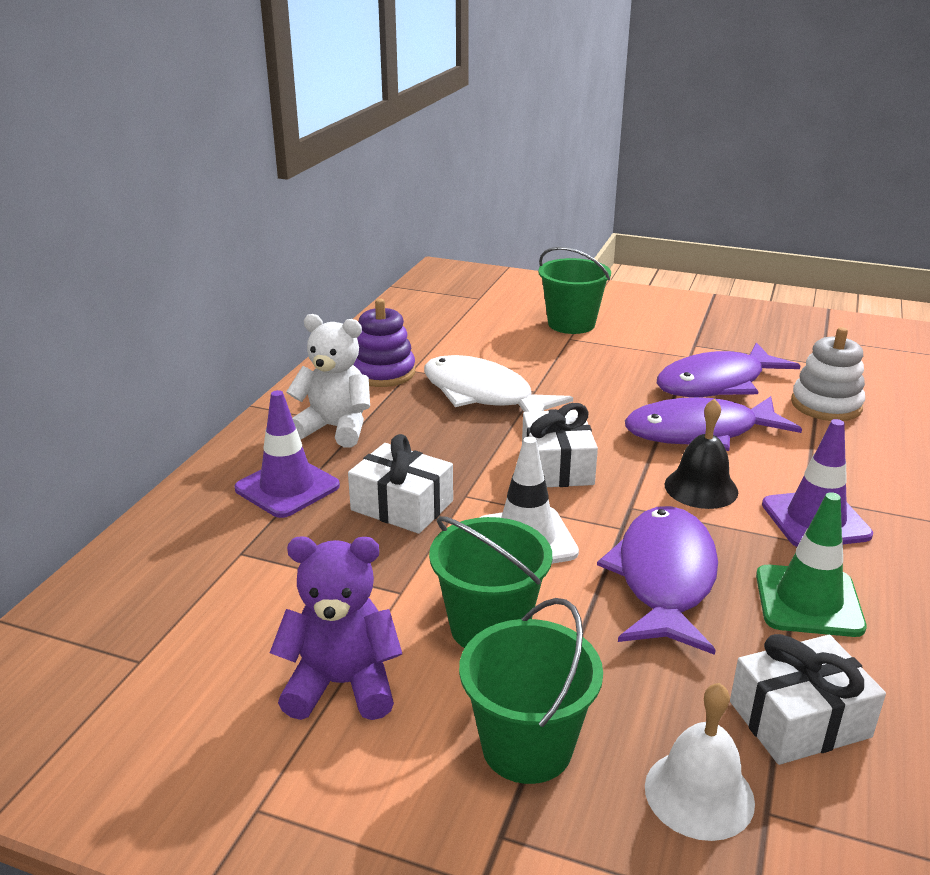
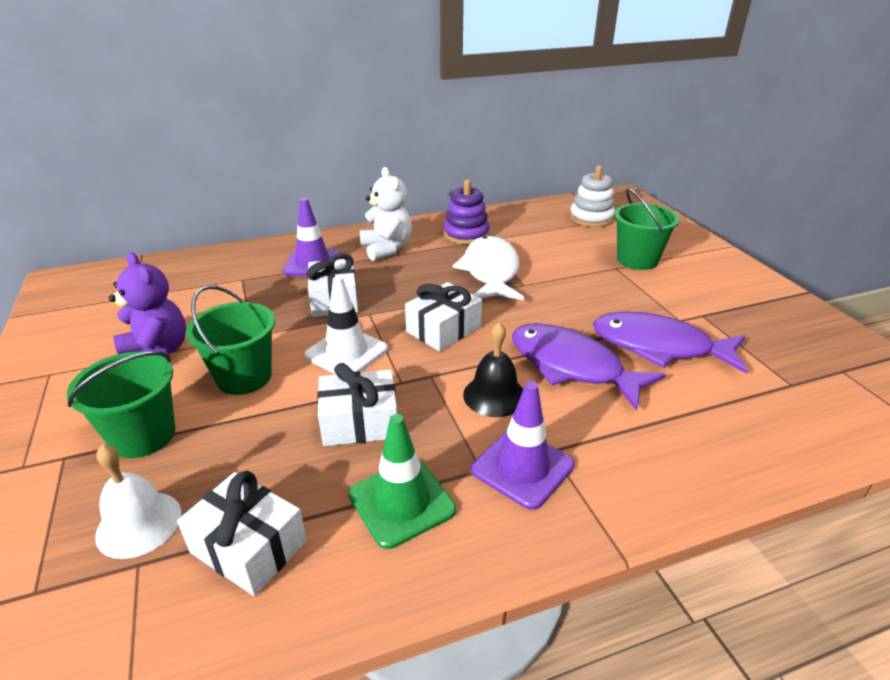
camera: 50 degrees right, 5 degrees up
purple fish [597,506,718,655] -> white gift [317,363,397,446]
white stacking toy [791,327,865,421] -> white stacking toy moved to [570,166,615,227]

